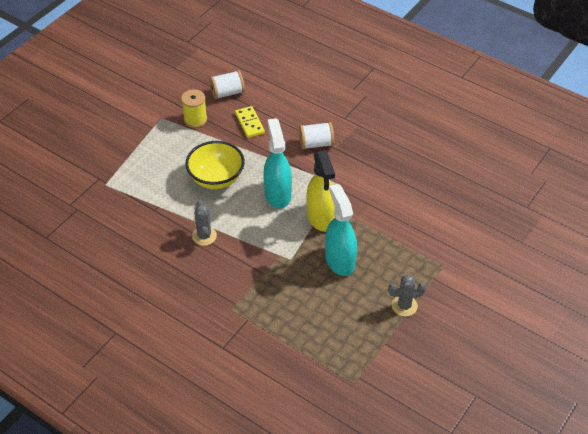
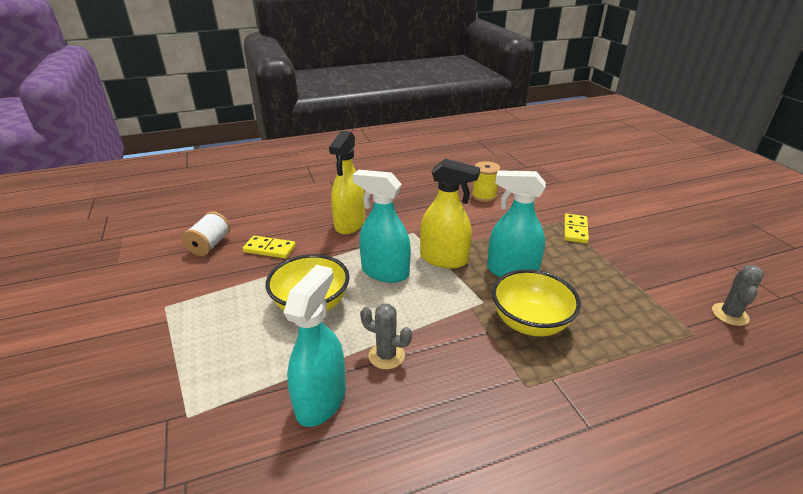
camera: 55 degrees left, 15 degrees down
yellow spool [181,89,207,128] -> yellow spool moved to [472,161,501,202]
white spool [299,122,334,150] -> yellow spray bottle [329,131,365,234]
grey cactus [388,275,426,316] -> grey cactus moved to [712,265,764,326]
none -> turquoise spray bottle [283,265,346,427]
none -> yellow bowl [492,269,581,336]
none -> yellow domino [564,214,589,243]

